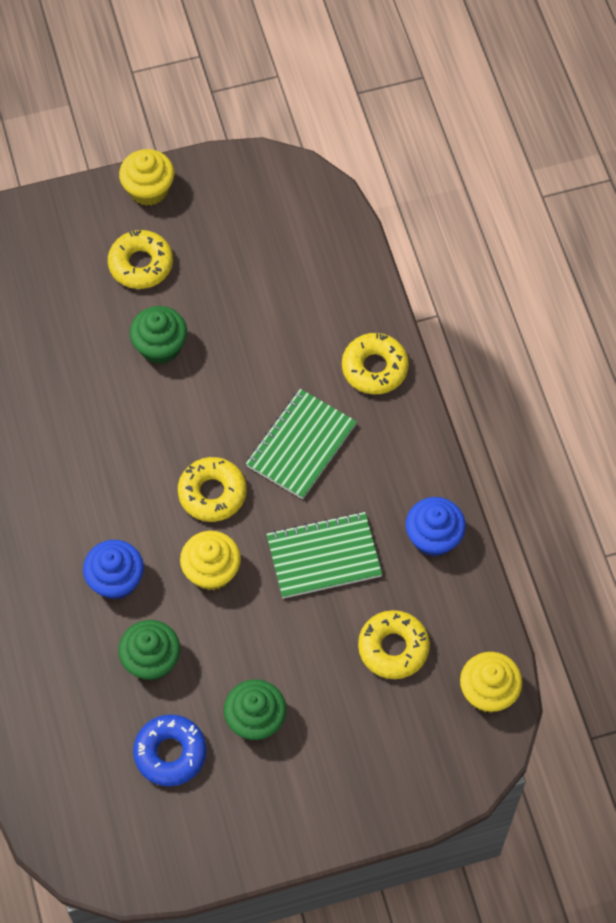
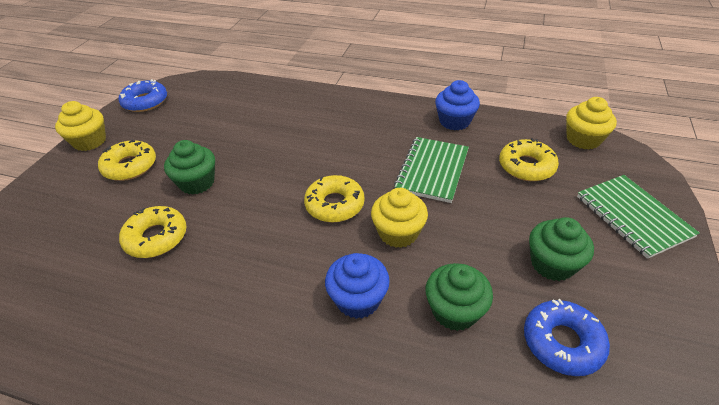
camera: 55 degrees left, 20 degrees down
green notebook [246,389,357,499] -> green notebook moved to [577,175,700,259]
yellow donut [342,333,409,394] -> yellow donut moved to [119,206,187,258]
none -> blue donut [118,79,167,112]

